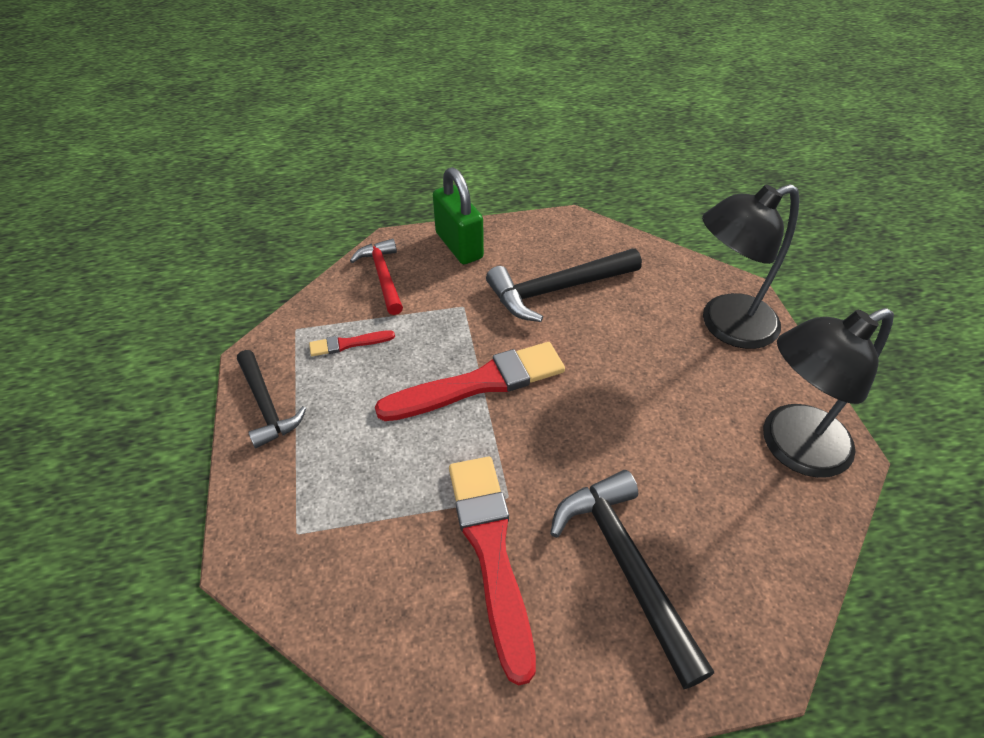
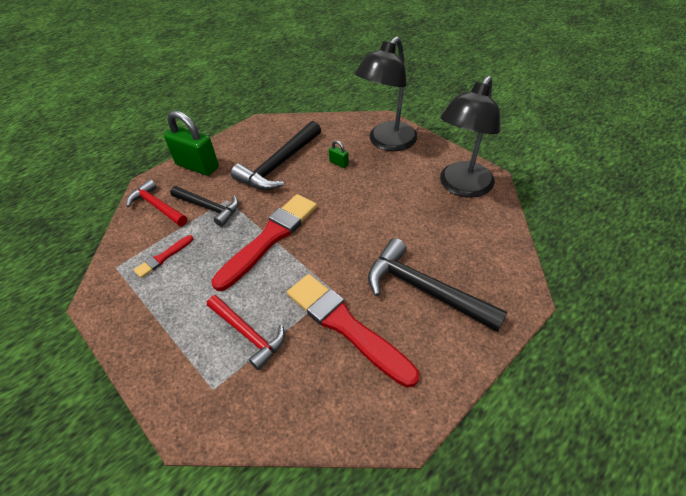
camera: 30 degrees left, 0 degrees up
black hammer [237,350,306,448] -> black hammer moved to [170,186,239,227]
none -> red hammer [207,295,285,370]
none -> green padlock [329,140,349,168]

